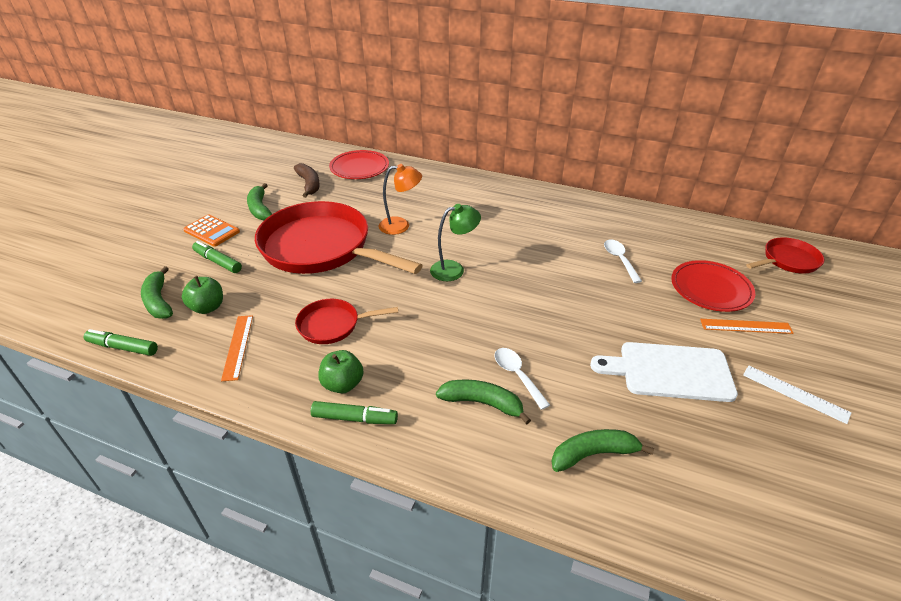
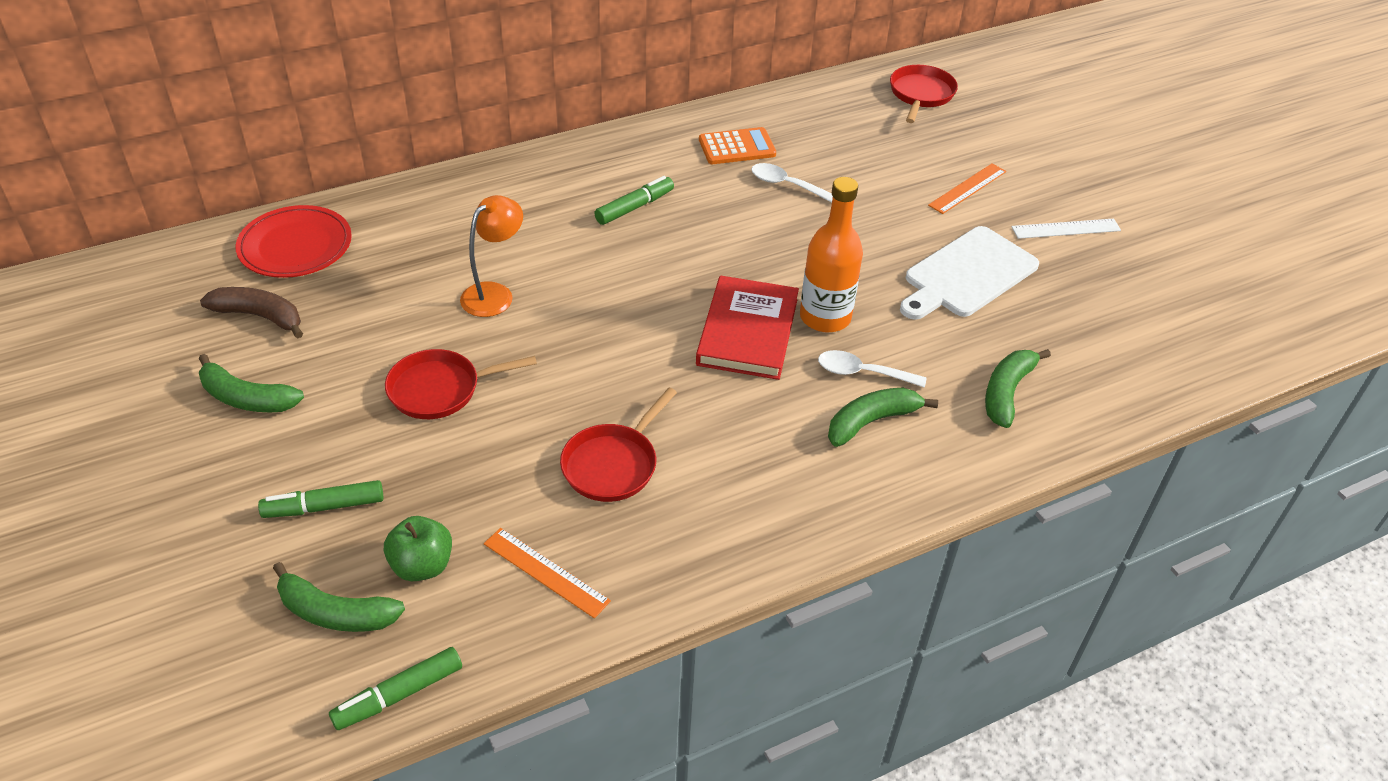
camera: 50 degrees left, 5 degrees up
orange calculator [183,214,240,247] -> orange calculator moved to [699,127,776,164]
red pan [255,201,423,274] -> red pan [385,349,537,419], size x0.47
green marker [311,401,398,424] -> green marker moved to [594,176,674,225]
green apple [318,350,363,393] -> none
green lamp [430,204,481,281] -> none
red plate [671,260,755,312] -> none
none -> red book [696,275,799,380]
none -> orange bottle [800,177,863,332]

